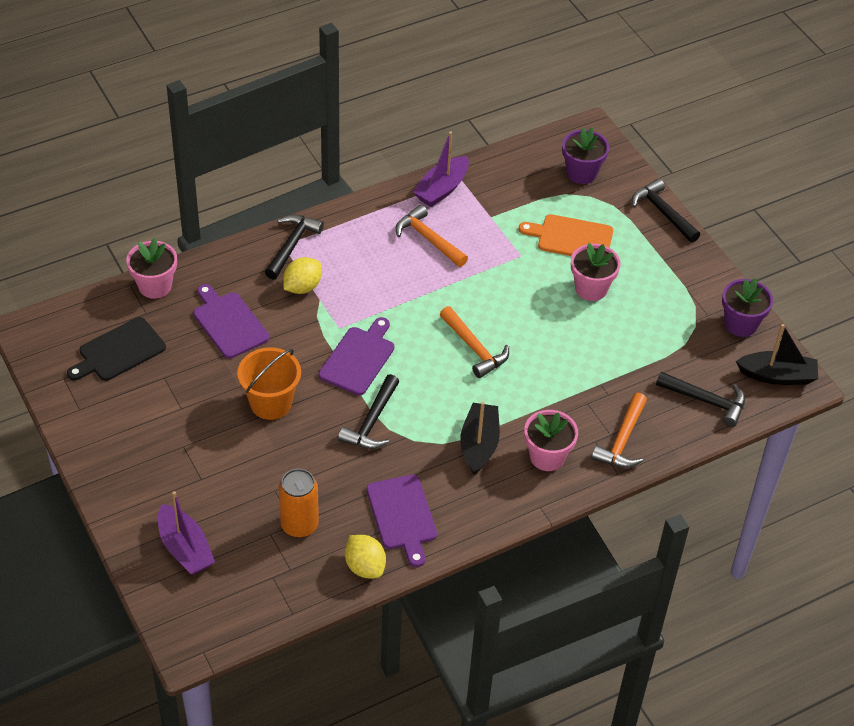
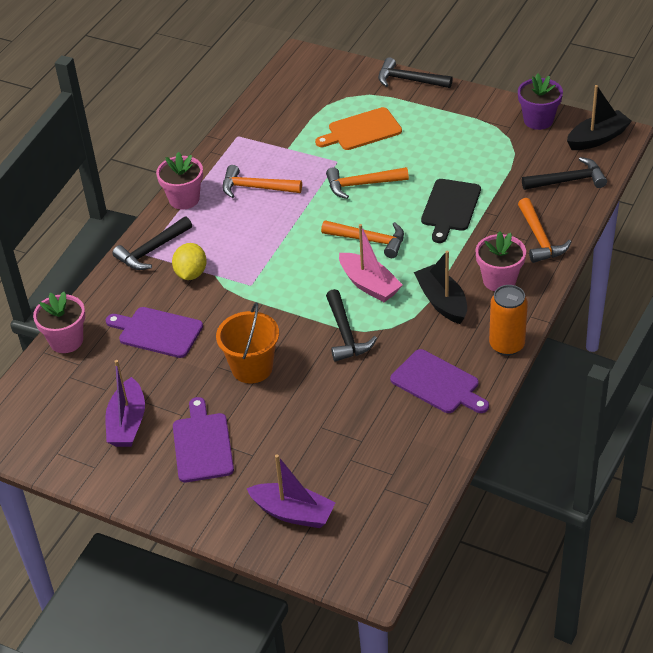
camera: 30 degrees left, 5 degrees down
black cutting board [67,317,166,381] -> black cutting board moved to [421,179,481,243]
black hammer [265,214,324,280] -> black hammer turned 120 degrees counterclockwise [112,216,192,270]
orange can [279,469,319,538] -> orange can moved to [489,285,528,356]
purple cutting board [318,317,394,395] -> purple cutting board moved to [173,397,234,482]
yellow lemon [345,535,386,578] -> none
purple boat [413,131,469,207] -> purple boat moved to [105,360,145,447]
purple flower pot [562,127,609,184] -> none
pink flower pot [571,243,621,301] -> pink flower pot moved to [156,152,203,210]
none -> orange hammer [326,167,409,199]
none -> pink boat [339,224,403,302]

